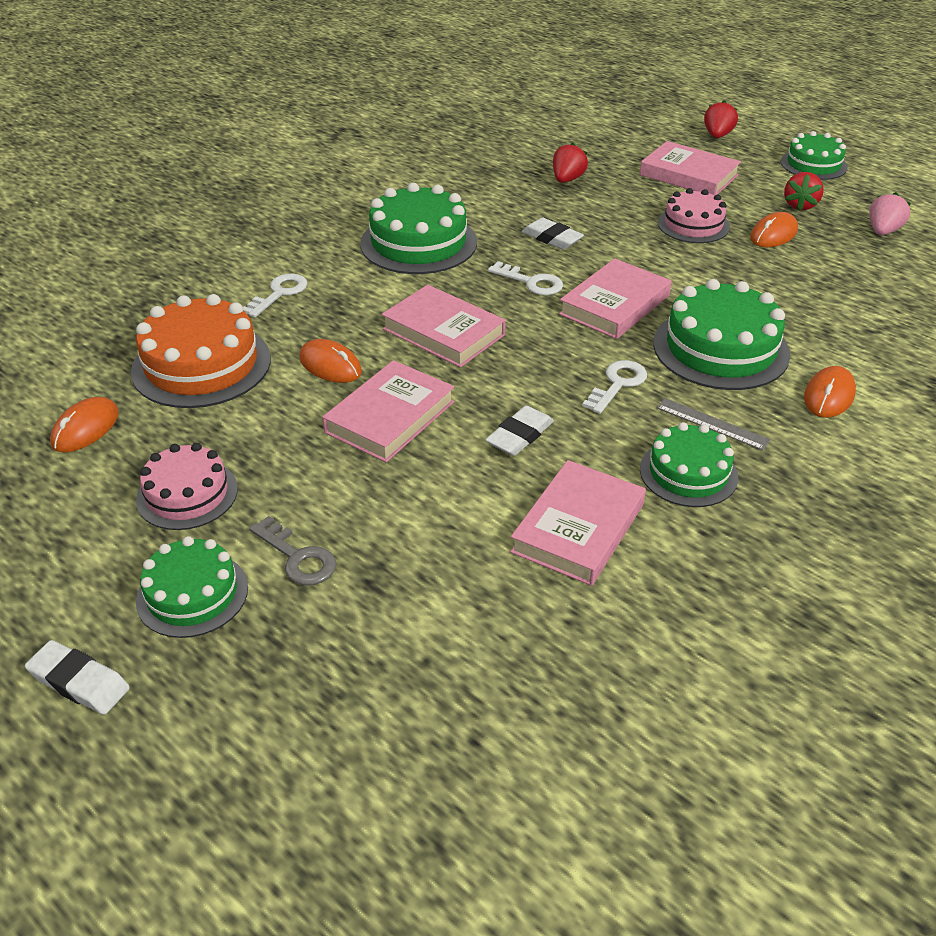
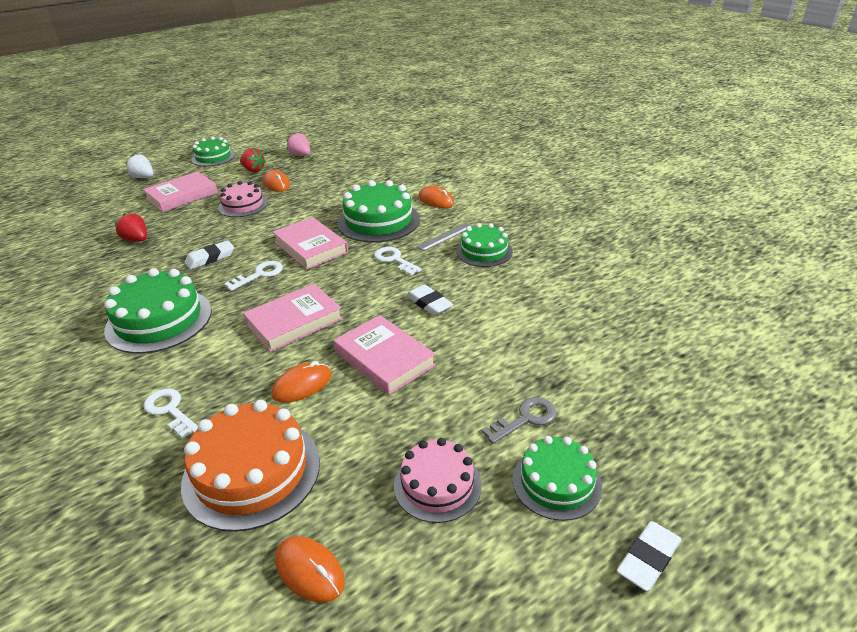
camera: 75 degrees left, 5 degrees down
pink book [510,460,646,586] -> none
red strawberry [704,100,738,138] -> white strawberry [125,154,153,178]

